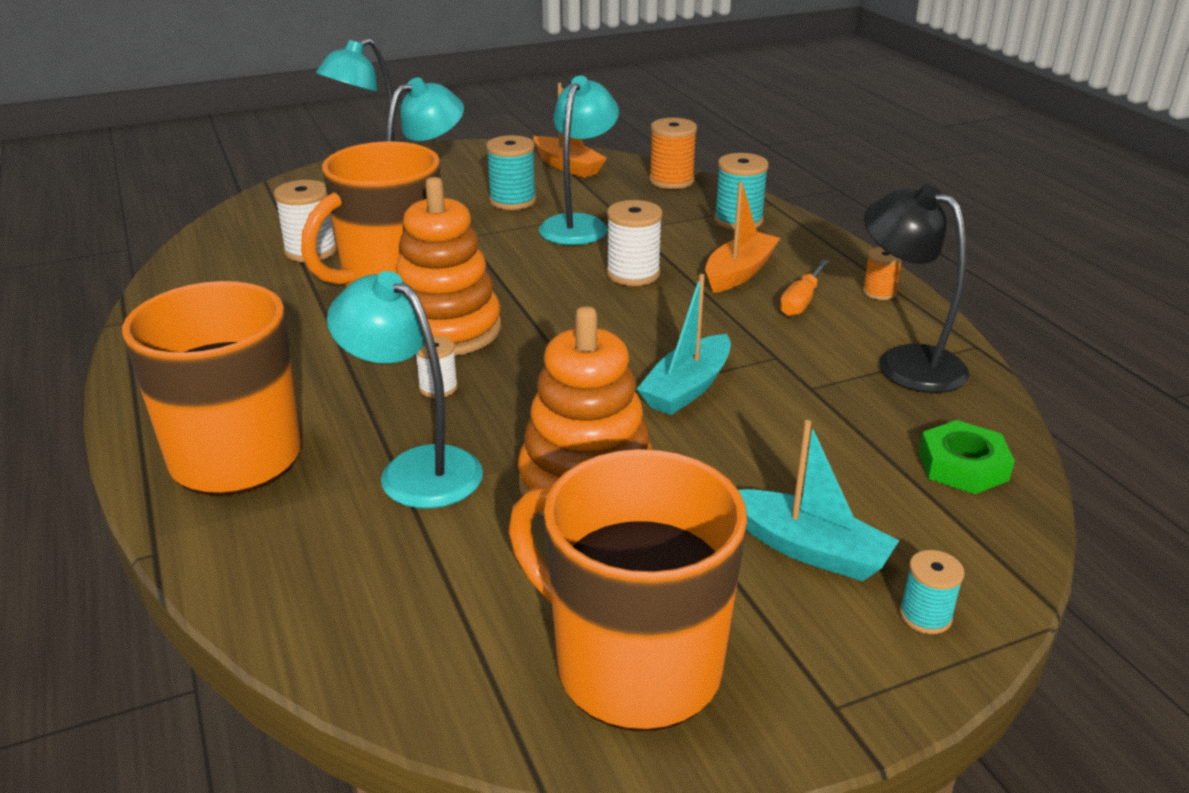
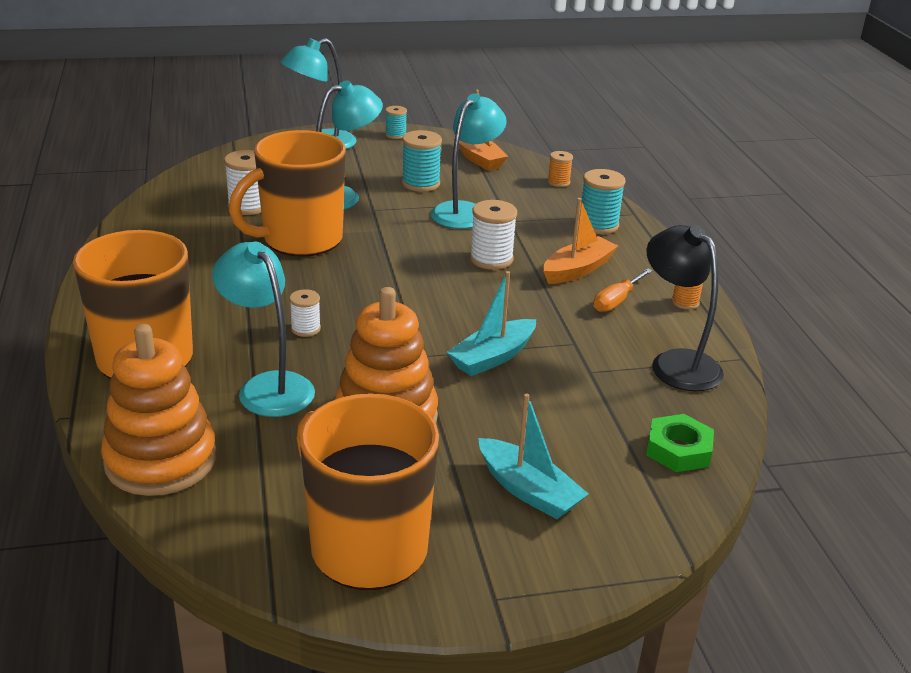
camera: 10 degrees right, 0 degrees up
orange stacking toy [396,177,501,356] -> orange stacking toy moved to [101,324,216,496]
orange spool [649,118,697,189] -> orange spool [547,151,573,187], size x0.60
turquoise spool [900,550,965,634] -> turquoise spool moved to [385,106,407,139]

